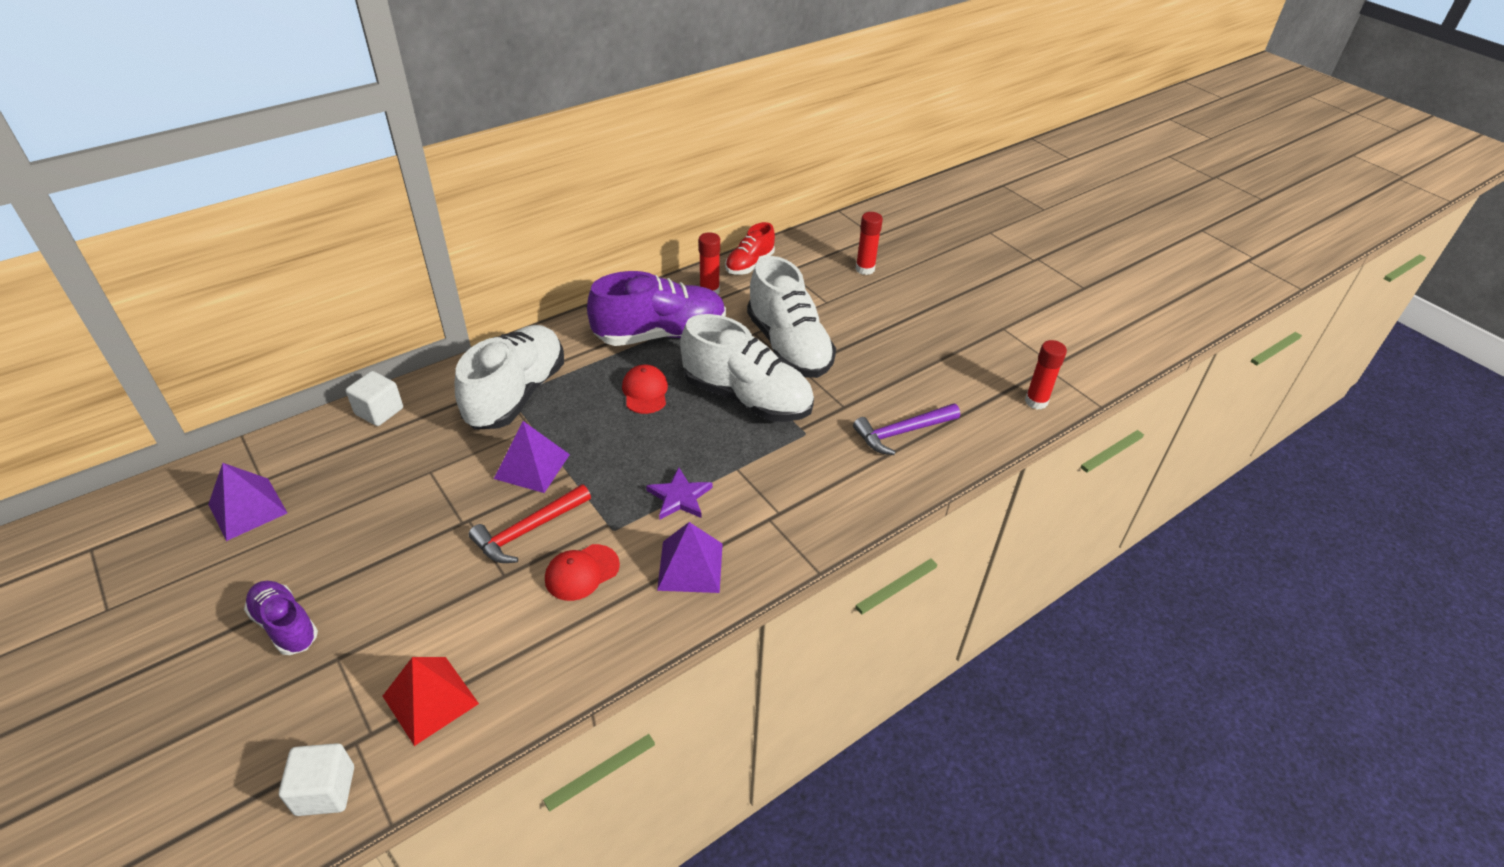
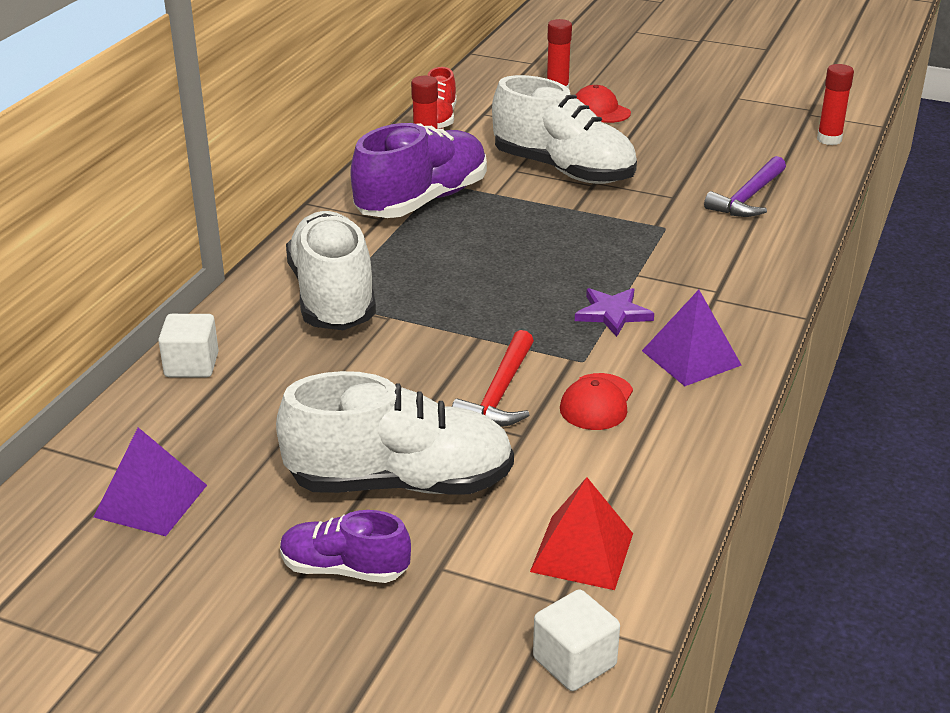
camera: 30 degrees left, 10 degrees down
purple pyramid [494,421,570,493] -> none
red cap [622,364,668,414] -> red cap moved to [576,85,631,123]
white shoe [680,314,814,422] -> white shoe moved to [276,371,514,495]

